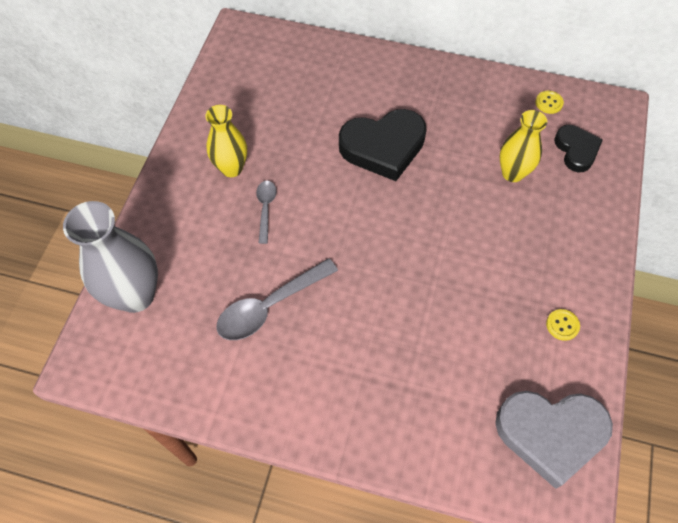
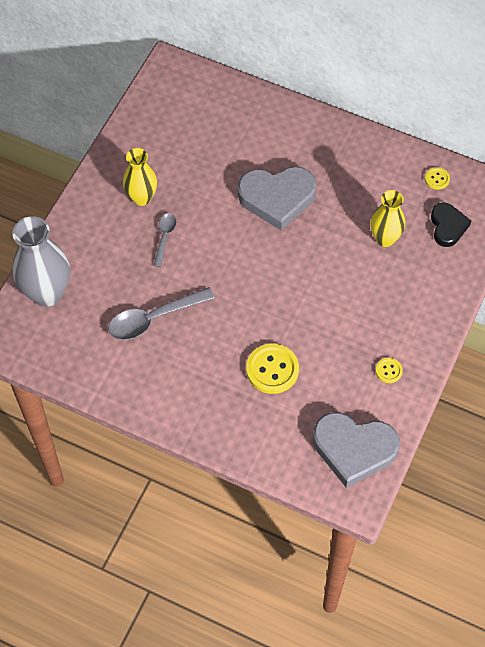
camera: 10 degrees right, 0 degrees up
black heart [339,109,427,181] -> grey heart [238,167,317,230]
none -> yellow button [246,344,299,394]

